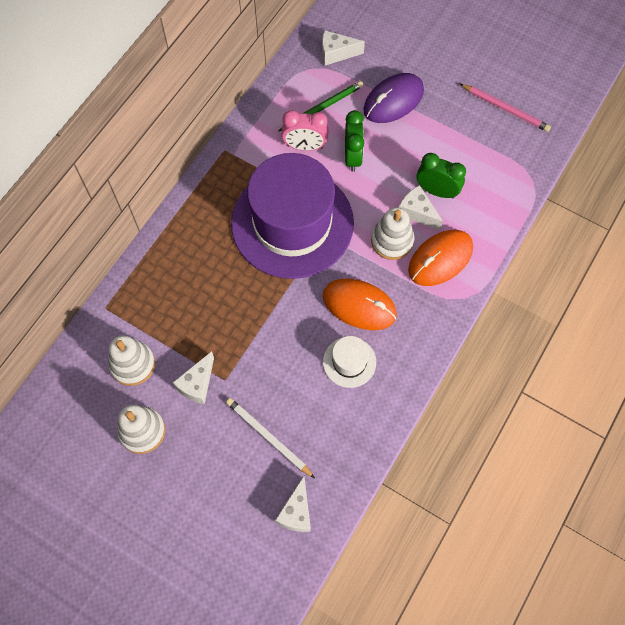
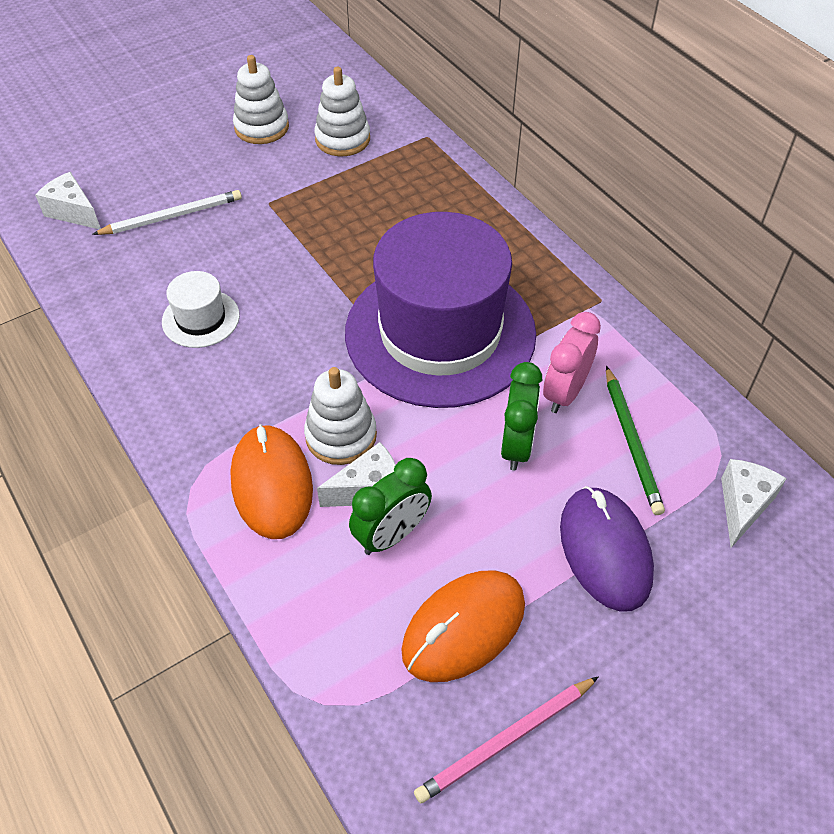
camera: 115 degrees right, 15 degrees down
white cheese [173,351,214,404] -> none
orange mouse [323,279,397,330] -> orange mouse moved to [401,570,525,682]
green clock [345,110,364,172] -> green clock turned 105 degrees counterclockwise [501,362,542,471]

